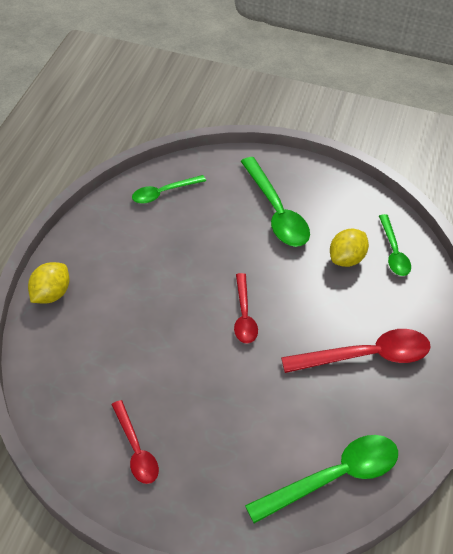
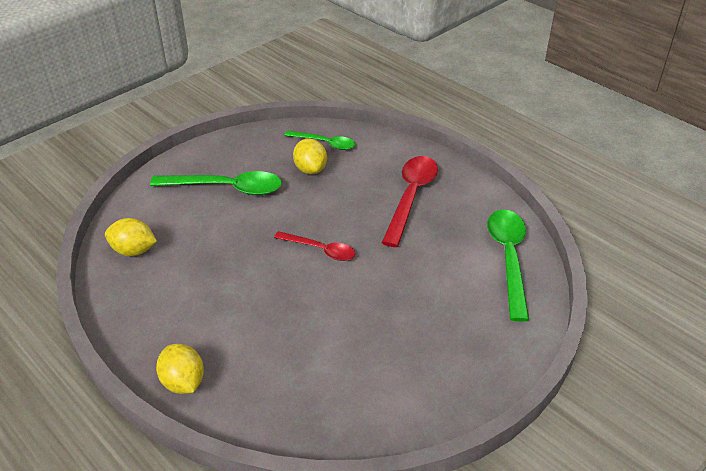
camera: 60 degrees left, 10 degrees down
red spoon [111,400,159,484] -> none
green spoon [132,175,206,204] -> yellow lemon [105,218,157,256]

